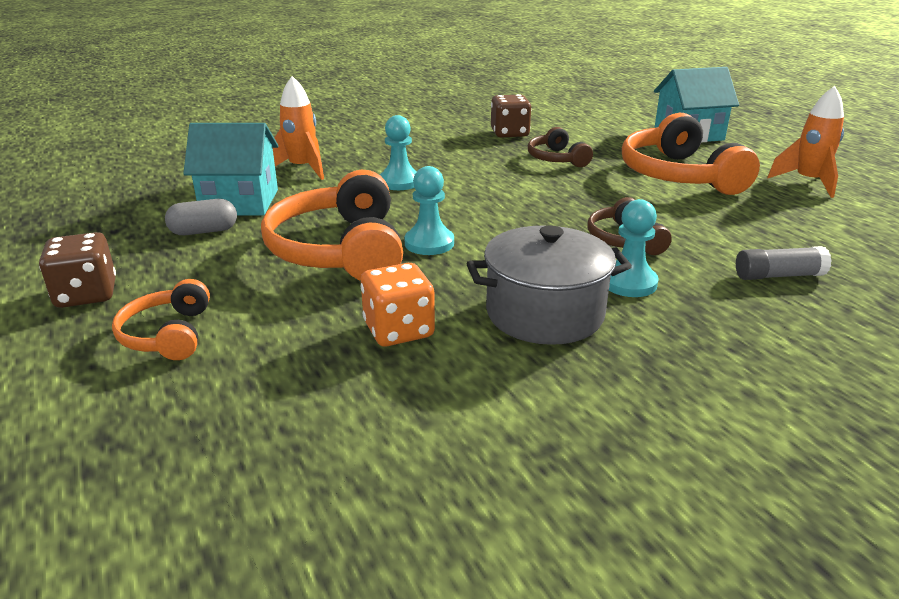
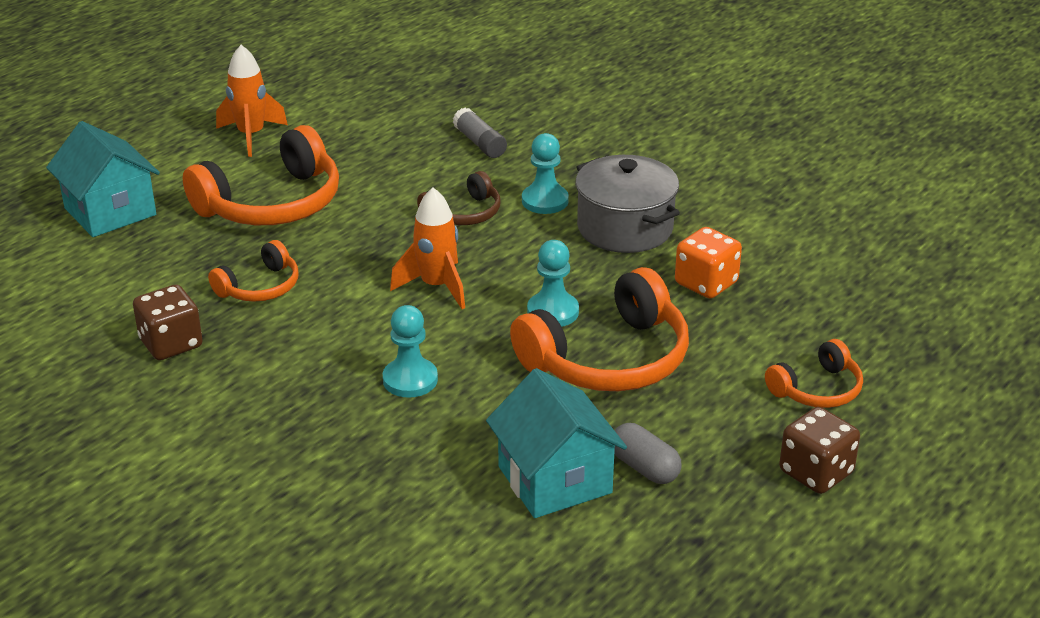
camera: 115 degrees left, 5 degrees up
orange rocket [273,76,324,180] -> orange rocket moved to [390,187,465,309]
brown headphones [528,127,593,167] -> orange headphones [208,240,298,302]

